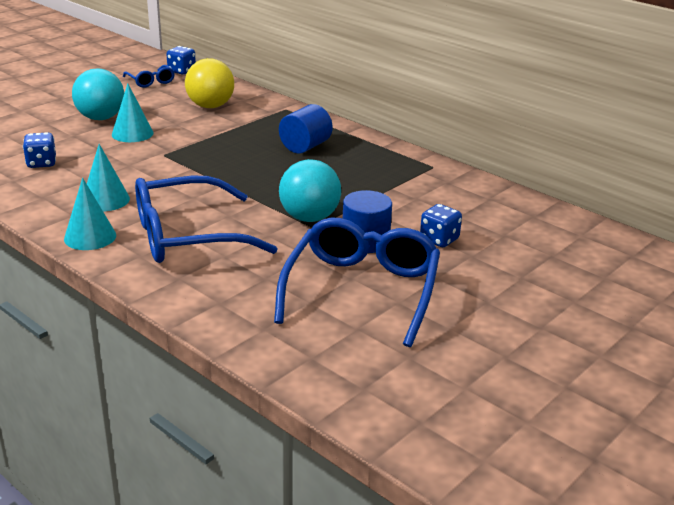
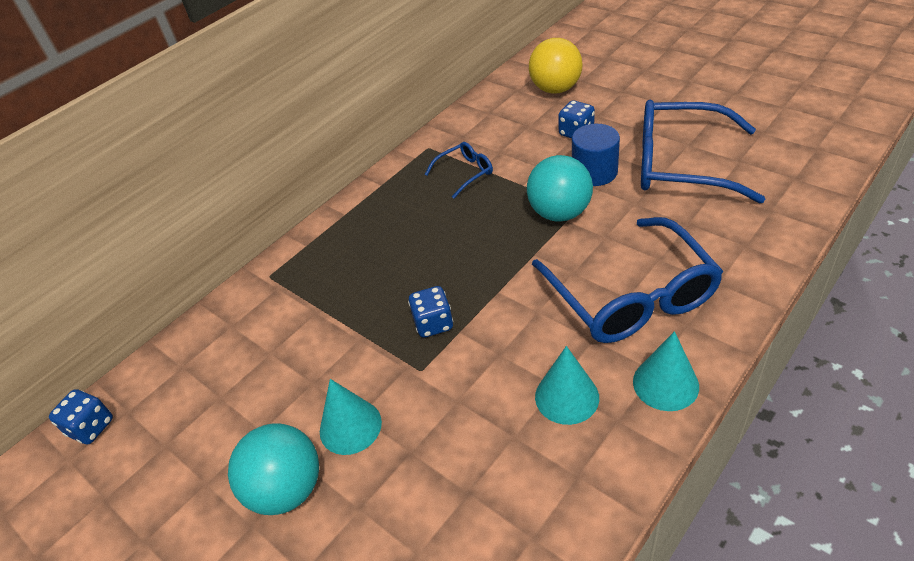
camera: 85 degrees left, 15 degrees up
blue dice [23,132,56,168] -> blue dice moved to [408,286,453,338]
blue glasses [123,65,175,88] -> blue glasses moved to [425,142,493,198]
yellow ball [185,58,234,108] -> yellow ball moved to [529,38,583,94]
blue cylinder [279,104,333,154] -> none

